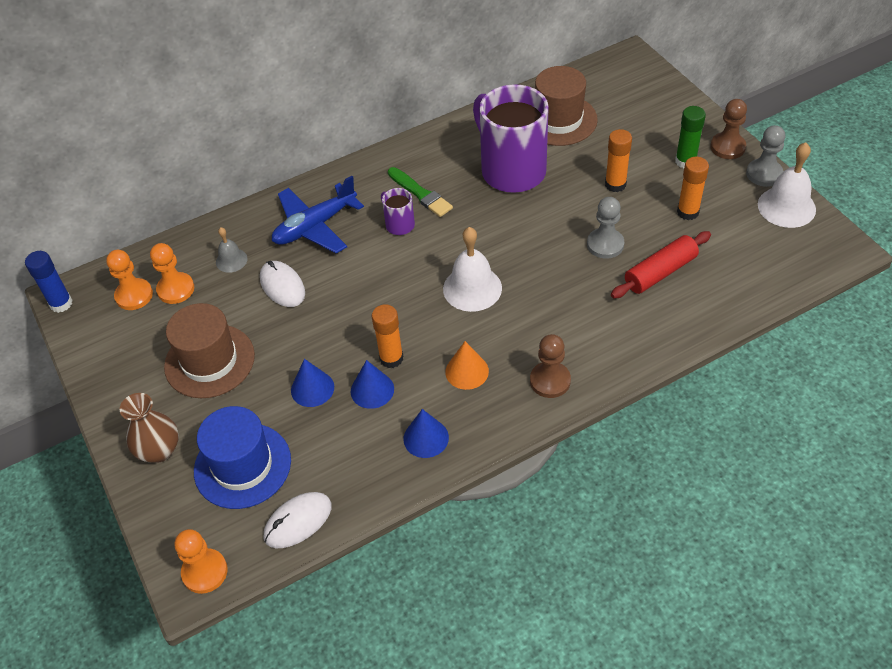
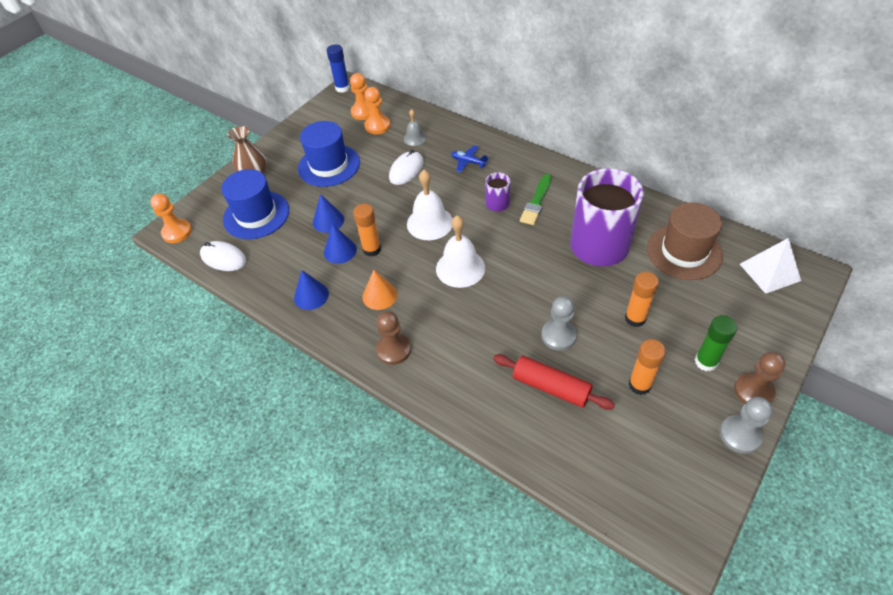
camera: 65 degrees right, 0 degrees up
brown hat [164,303,255,398] -> blue hat [298,121,360,187]
blue plane [272,176,364,254] -> blue plane [451,145,489,173], size x0.51
white bell [758,142,816,228] -> white bell moved to [407,170,453,240]
none -> white pyramid [740,238,801,294]

